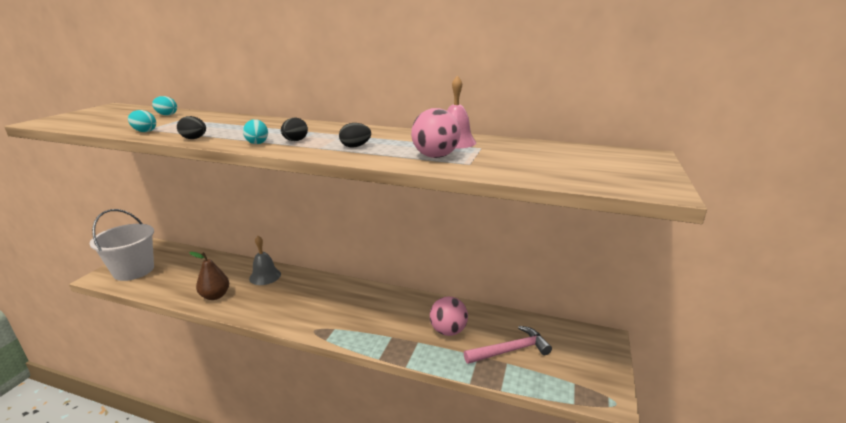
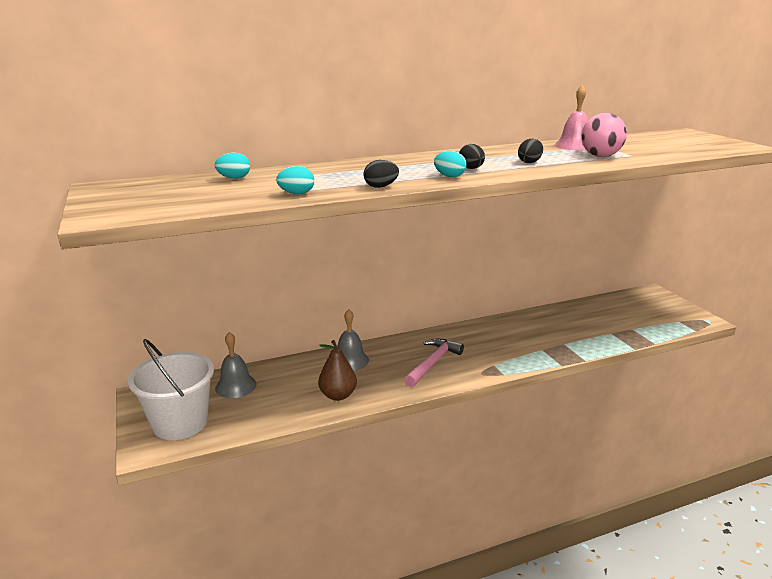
camera: 40 degrees left, 0 degrees up
pink ball [430,296,468,336] -> none
pink hammer [464,326,552,364] -> pink hammer moved to [404,339,464,387]
none -> grey bell [215,332,257,398]

